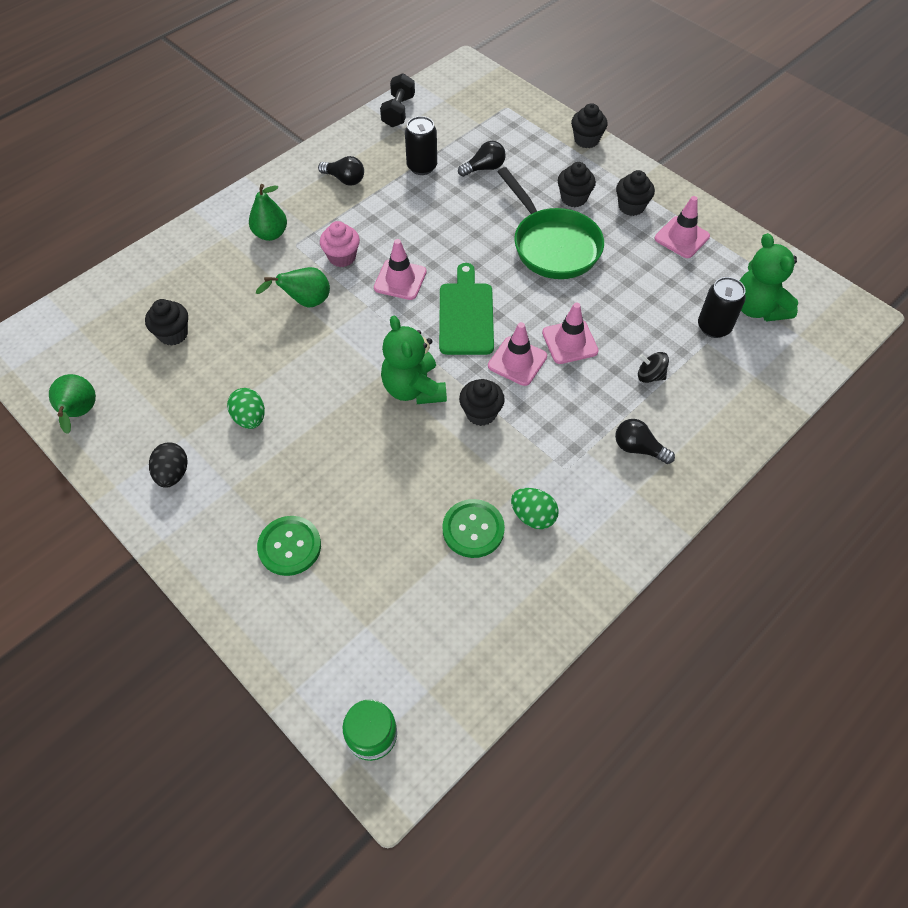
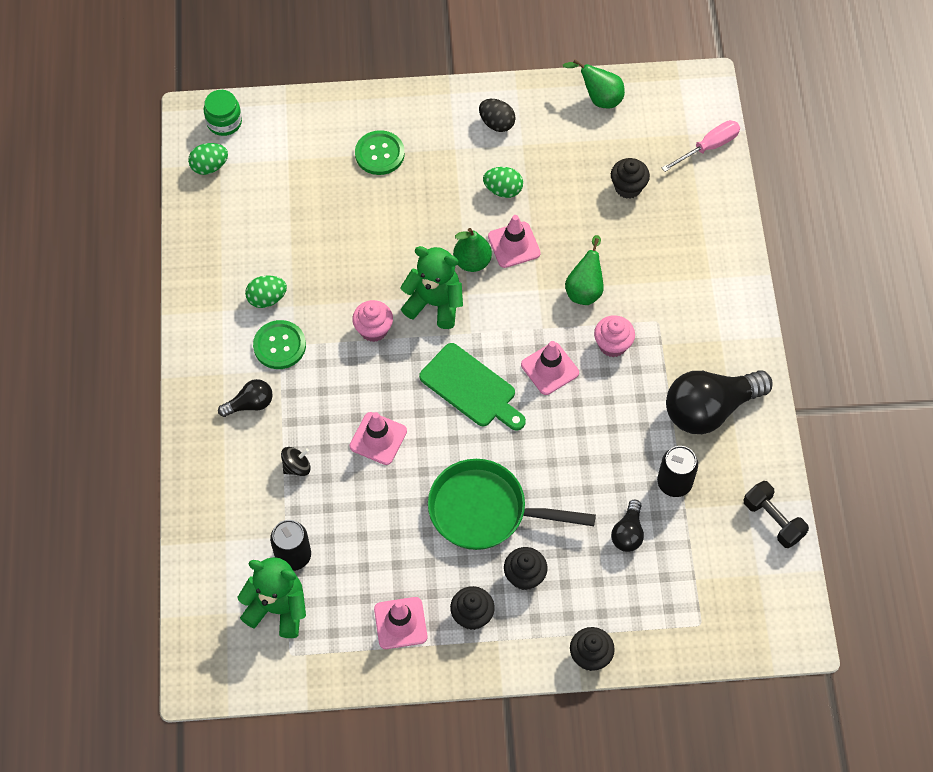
camera: 130 degrees right, 5 degrees up
green pear [249,184,287,241] -> green pear moved to [453,228,492,272]
black light bulb [318,156,364,186] -> black light bulb [666,370,773,434], size x2.03
green button [442,499,505,558] -> green button moved to [253,320,306,369]
black cupcake [459,379,505,426] -> pink cupcake [352,300,393,342]
pink traffic cone [488,322,547,386] -> pink traffic cone moved to [488,215,541,268]
none -> green egg [188,143,228,175]
none -> pink screwdriver [662,120,740,172]

